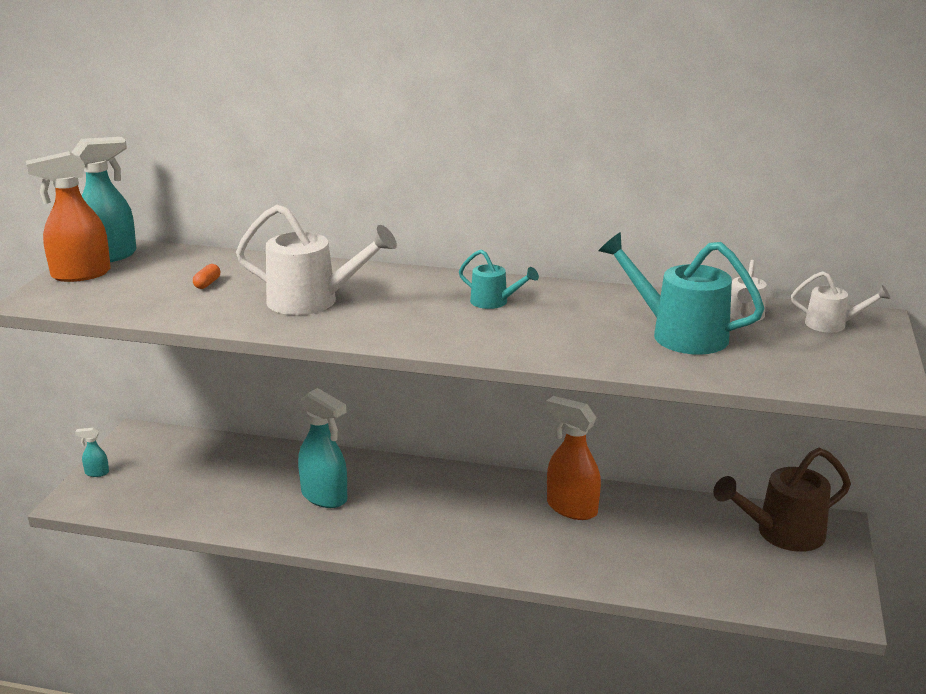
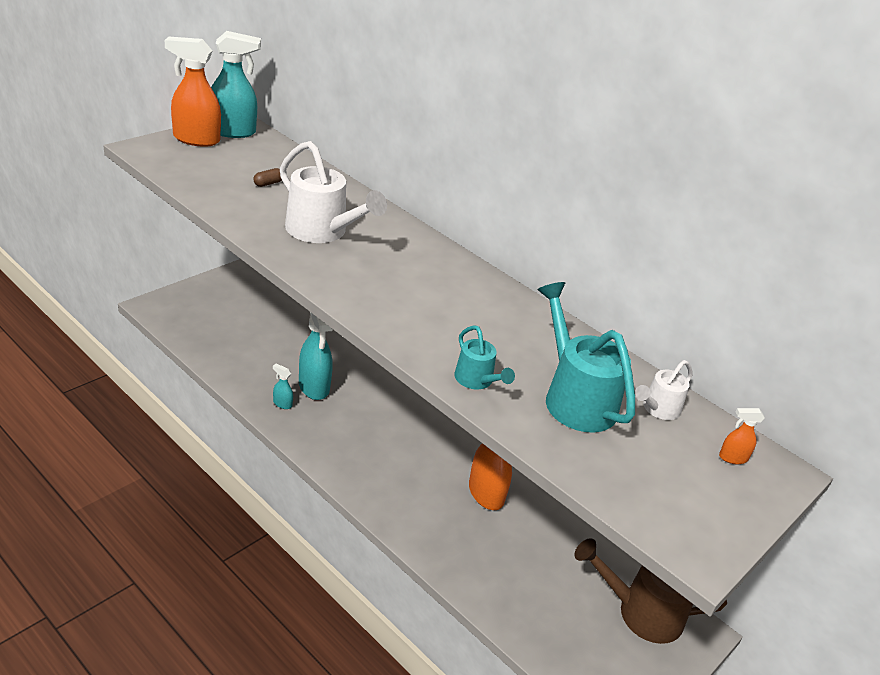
camera: 25 degrees right, 10 degrees up
turquoise spray bottle [75,428,109,477] -> turquoise spray bottle moved to [273,364,293,409]
orange capsule [193,264,220,289] -> brown capsule [253,168,282,187]
turquoise watering can [459,250,539,309] -> turquoise watering can moved to [454,325,515,389]
white watering can [791,271,890,333] -> orange spray bottle [719,408,765,464]

